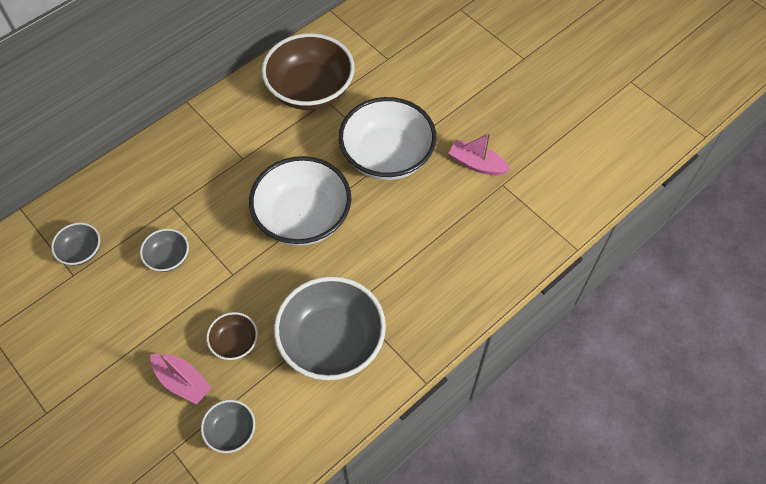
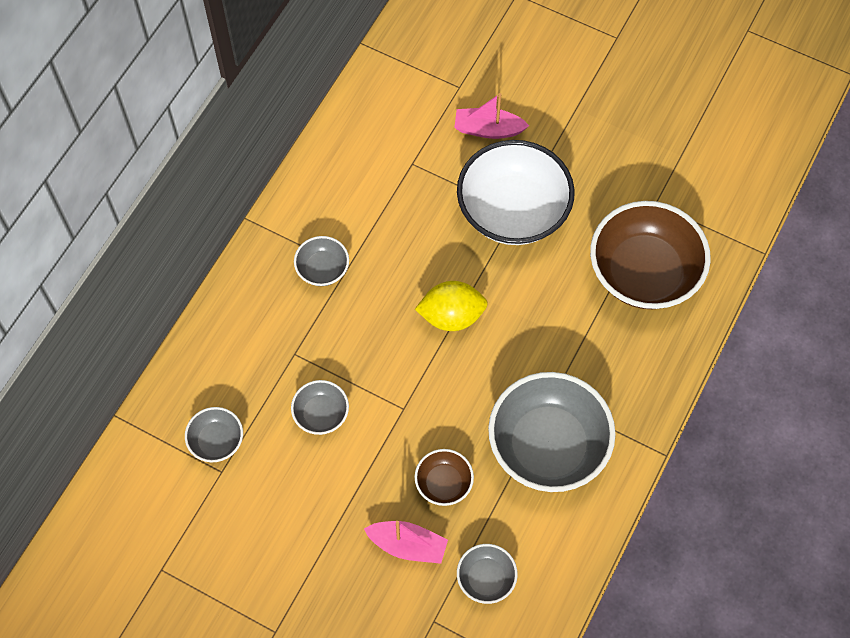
camera: 20 degrees left, 5 degrees up
white bowl [249,156,351,246] -> yellow lemon [415,281,488,331]
brown bowl [261,33,355,110] -> brown bowl moved to [590,201,711,309]
pink boat [448,132,510,175] -> pink boat moved to [454,93,529,139]
none -> grey bowl [294,236,349,286]

